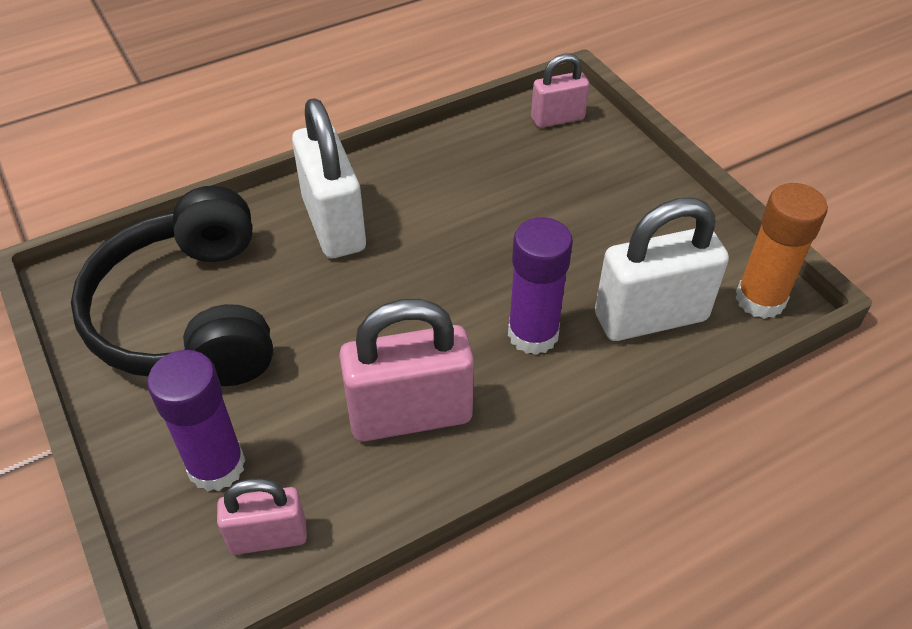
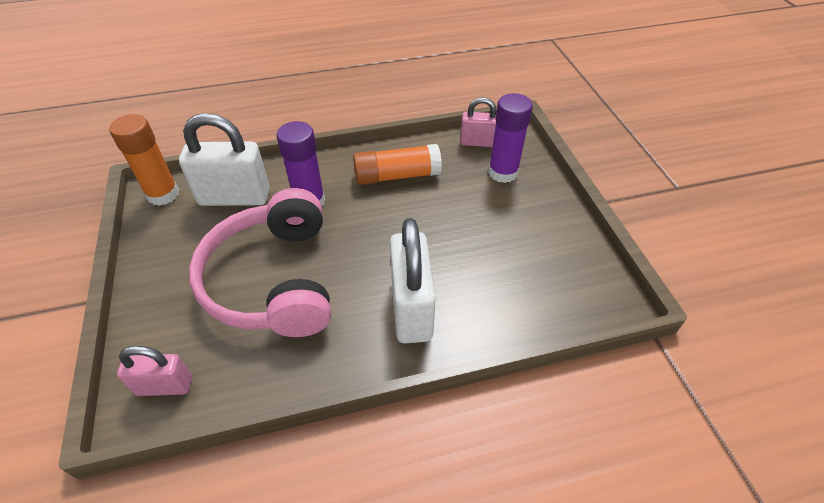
camera: 165 degrees left, 0 degrees up
black headphones [71,186,273,386] -> none
pink padlock [339,299,474,442] -> orange glue stick [353,144,442,185]
none -> pink headphones [189,188,331,337]

